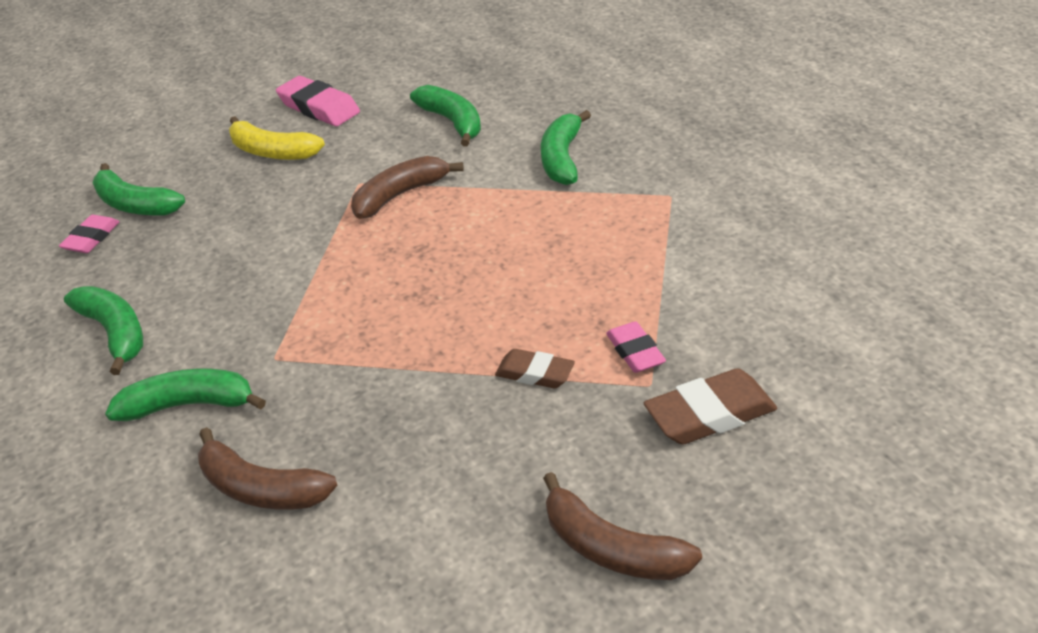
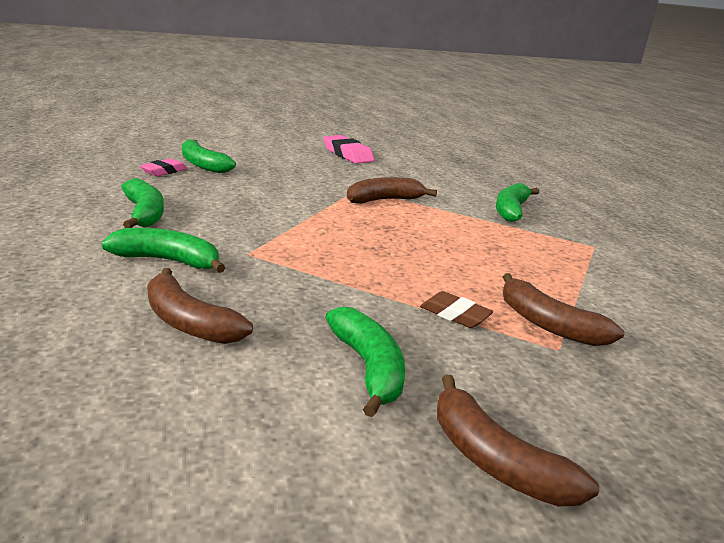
camera: 10 degrees right, 15 degrees down
yellow banana [229,116,325,160] -> none
green banana [410,85,481,146] -> green banana moved to [325,307,405,417]
pink eraser [606,321,666,373] -> brown banana [503,273,624,346]
brown eraser [644,368,777,445] -> none

